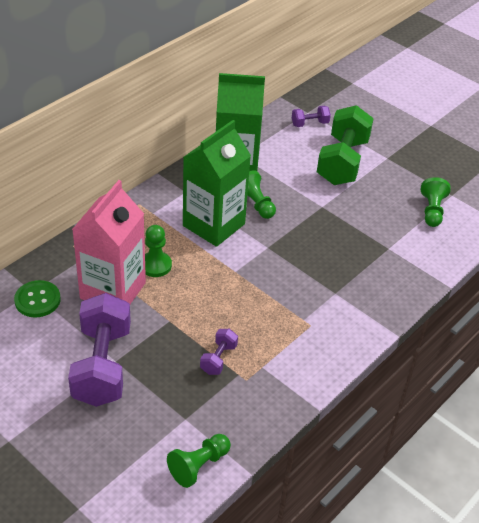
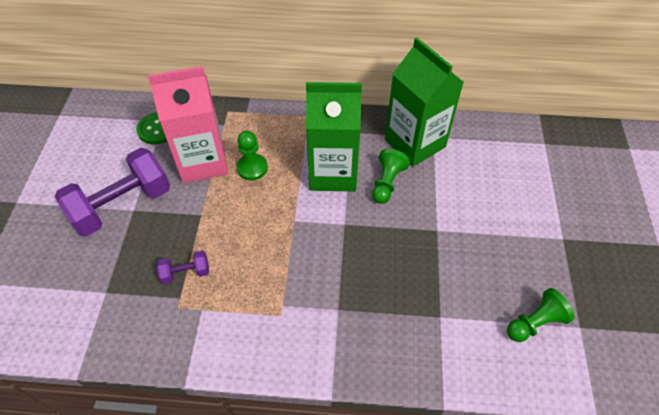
camera: 55 degrees right, 10 degrees up
green pawn [167,434,231,488] -> none
purple dumbbell [292,106,331,127] -> none
green dumbbell [317,105,374,185] -> none

